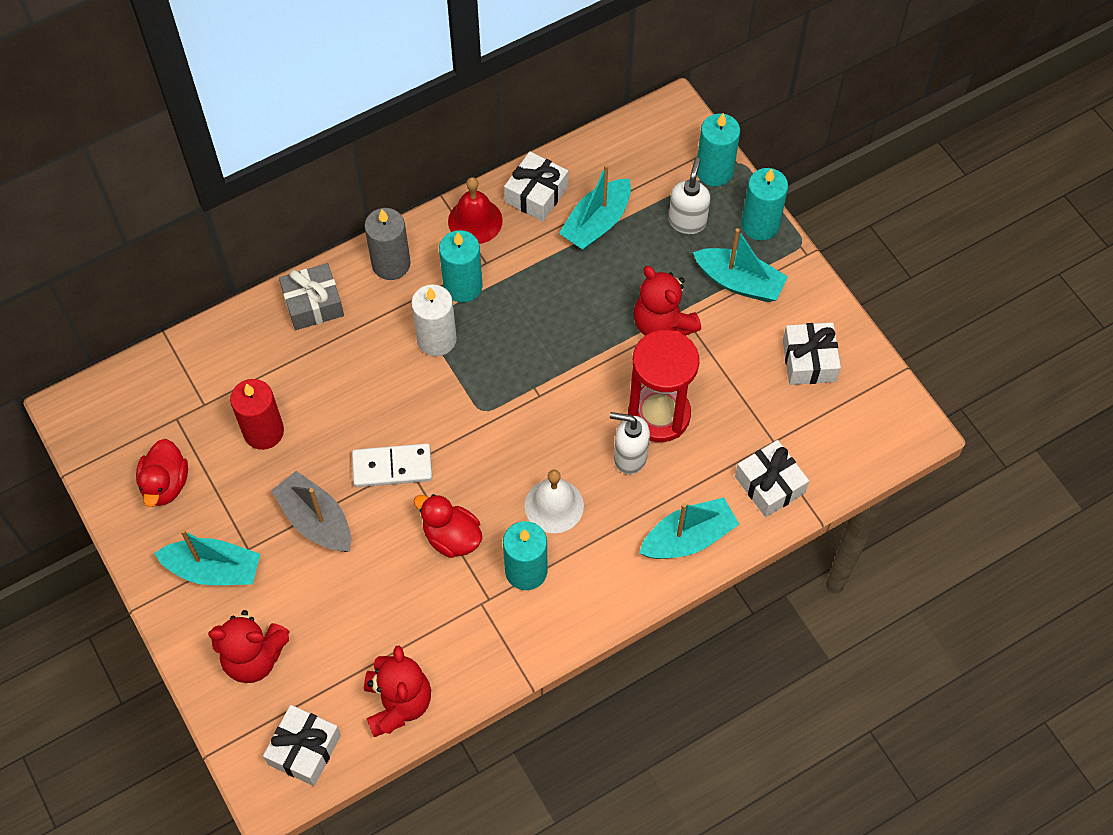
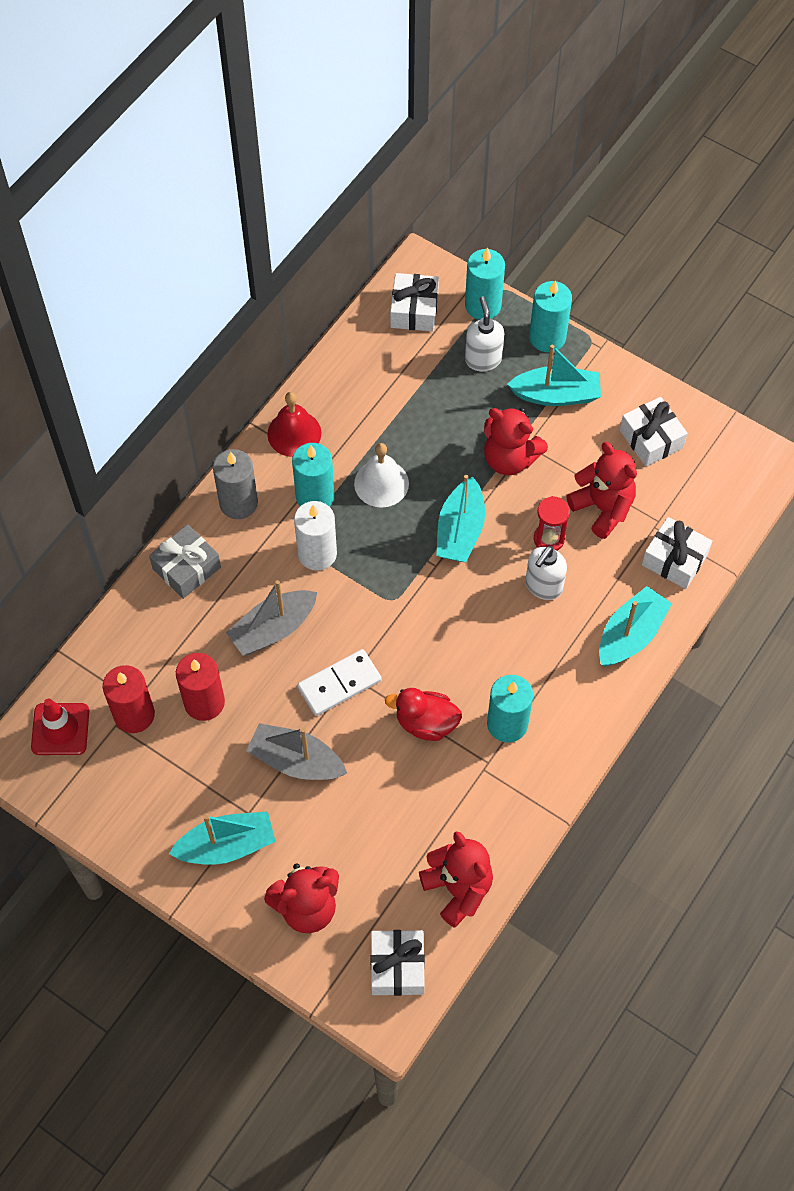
camera: 25 degrees left, 0 degrees up
red duck [136,439,188,507] -> none
white gift [504,151,568,221] -> white gift moved to [390,273,439,331]
white bell [525,470,584,533] -> white bell moved to [354,443,409,508]
turquoise boat [559,164,631,250] -> turquoise boat moved to [436,475,485,562]
white soap dispenser [610,412,650,474] -> white soap dispenser turned 45 degrees counterclockwise [525,546,567,600]
red hourglass [628,330,699,442] -> red hourglass [534,496,570,551], size x0.52
none -> red traffic cone [31,698,89,755]
none -> red candle [103,665,155,733]
none -> grey boat [226,580,317,656]
none -> red teddy bear [566,442,637,539]

